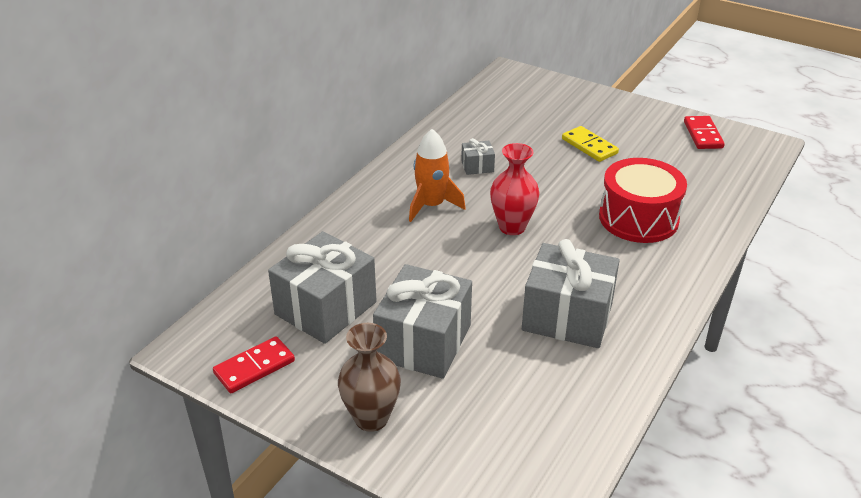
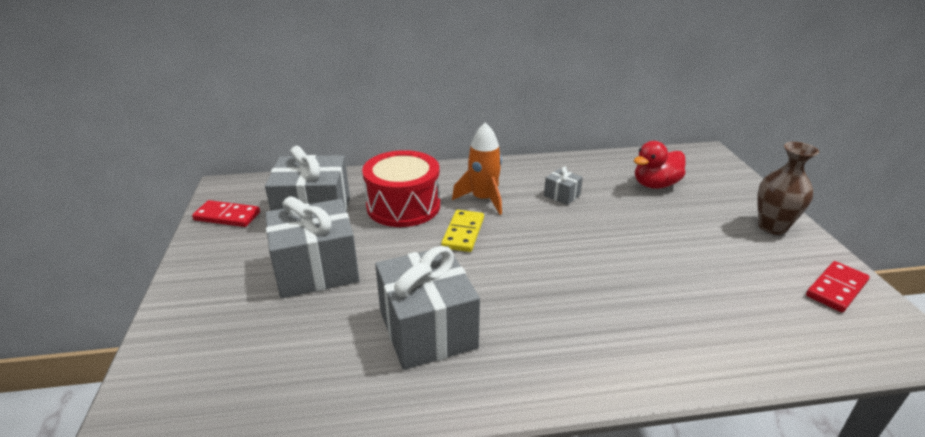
camera: 50 degrees right, 5 degrees down
brown vase [338,323,401,432] -> brown vase moved to [757,142,819,235]
red vase [490,143,540,235] -> none
yellow domino [562,126,619,162] -> yellow domino moved to [441,210,484,252]
red drum [599,158,687,243] -> red drum moved to [362,150,440,227]
none -> red duck [634,141,686,189]

